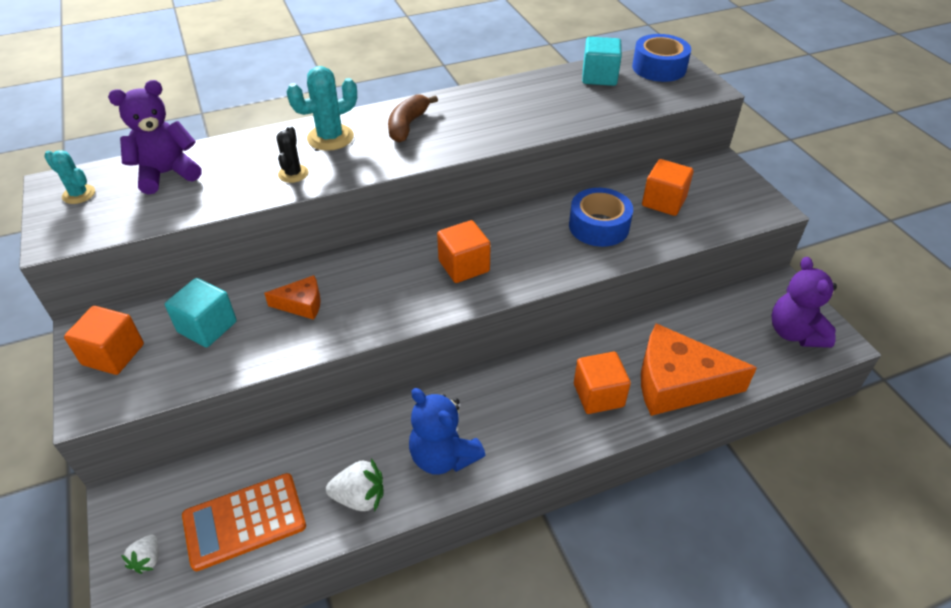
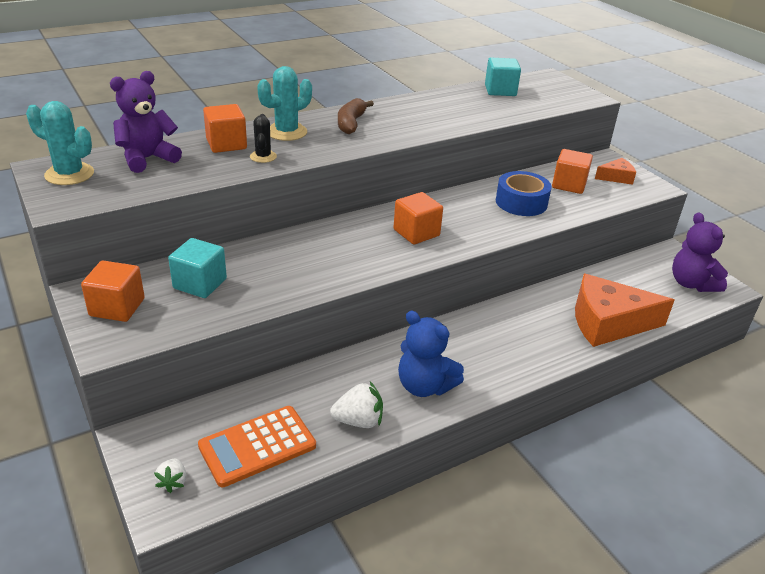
camera: 10 degrees left, 10 degrees down
turquoise cactus [44,150,95,204] -> turquoise cactus [26,101,94,185], size x1.63
orange cheese [264,275,321,320] -> orange cheese moved to [595,158,636,185]
orange cube [574,352,631,414] -> orange cube moved to [203,104,247,153]
blue tape [632,34,691,82] -> none

